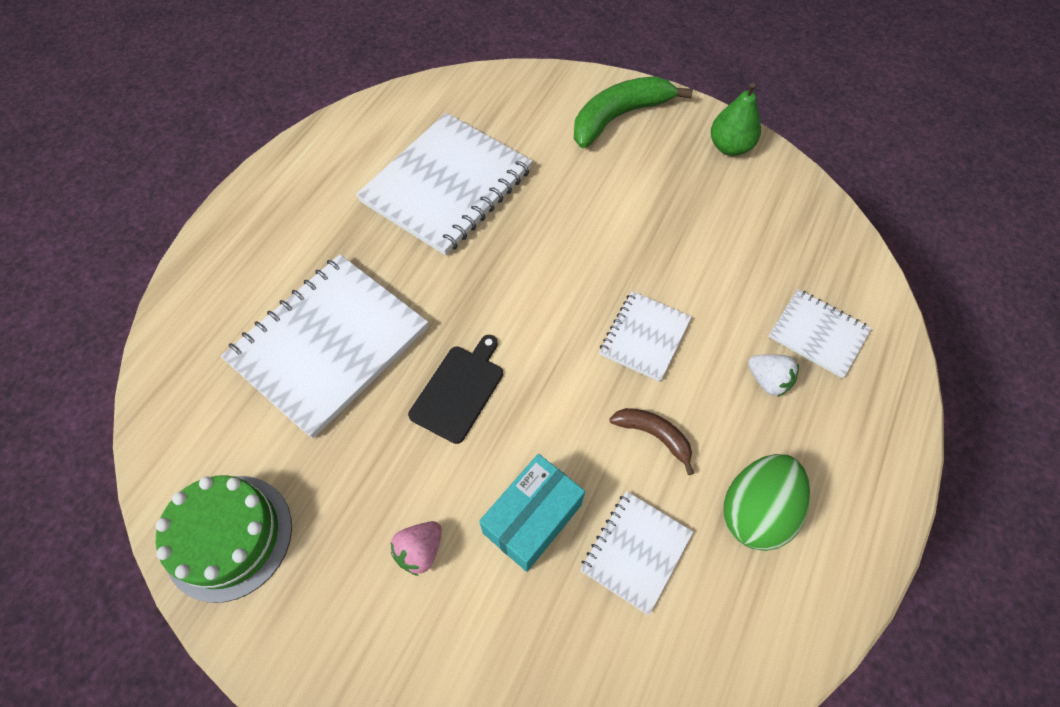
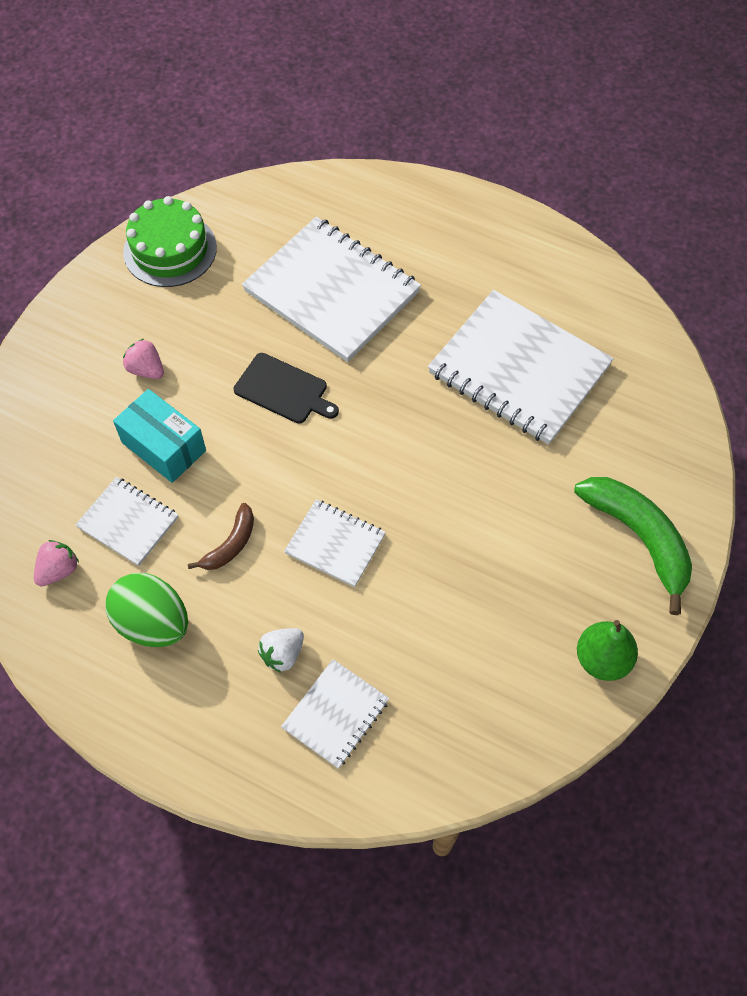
camera: 90 degrees right, 0 degrees up
none -> pink strawberry [34,540,79,586]

